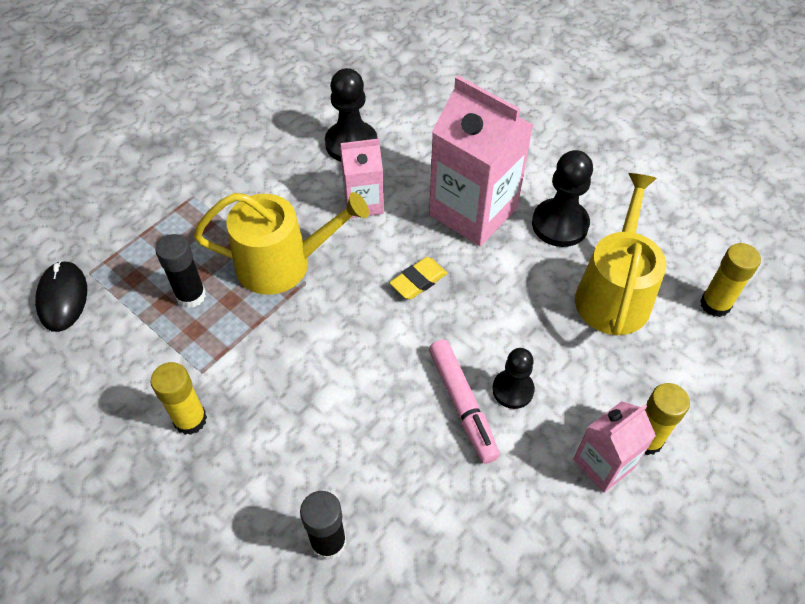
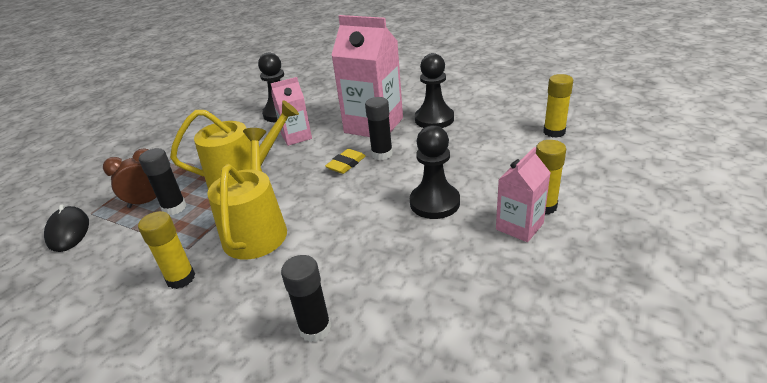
camera: 10 degrees left, 20 degrees down
pink marker [429,340,500,464] -> none
black pawn [492,348,535,409] -> black pawn [410,125,460,219], size x1.56
yellow watering can [575,173,666,336] -> yellow watering can moved to [207,128,287,260]
none -> brown clock [103,149,156,208]
none -> black glue stick [365,97,393,160]

